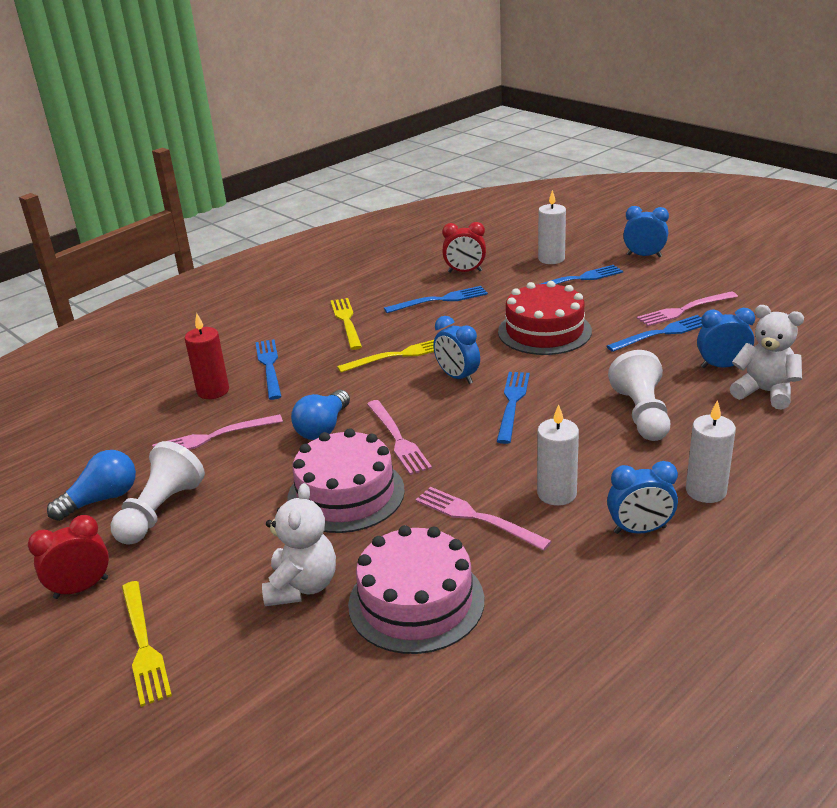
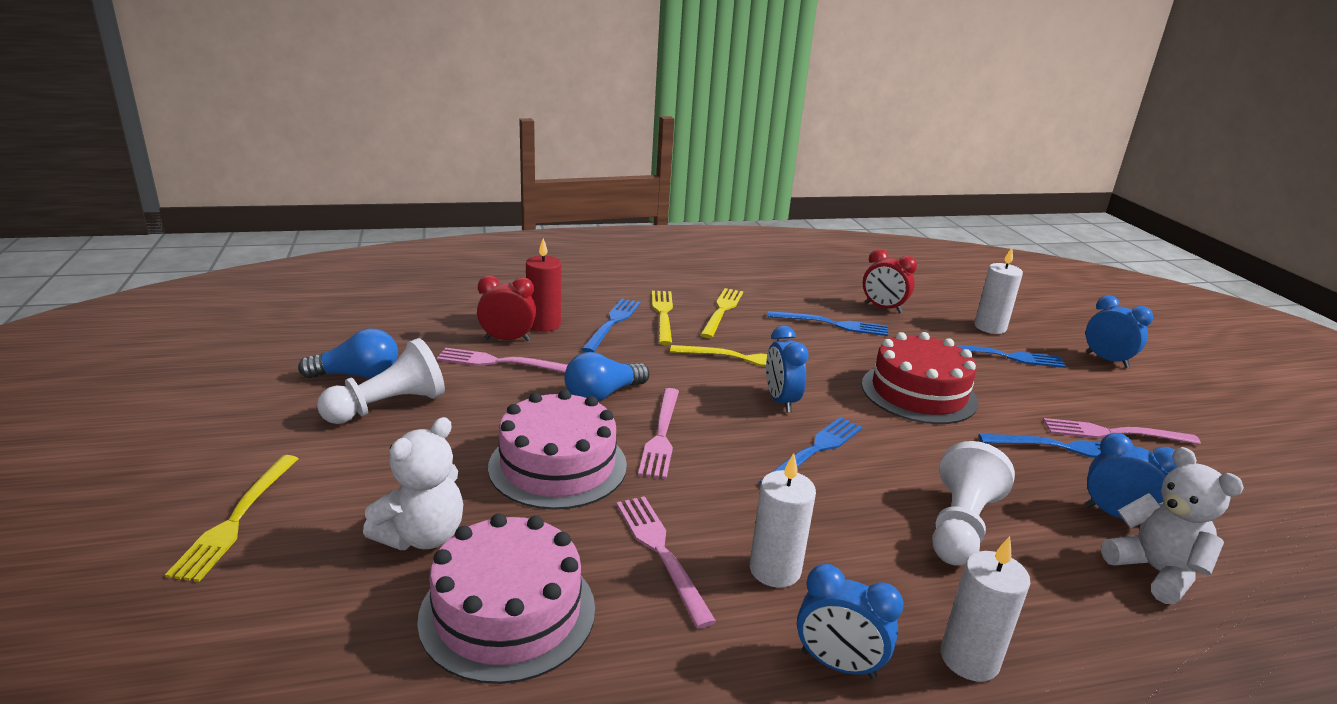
camera: 25 degrees right, 5 degrees down
red clock [28,515,109,599] -> red clock moved to [477,275,536,341]
none -> yellow fork [652,291,673,345]

